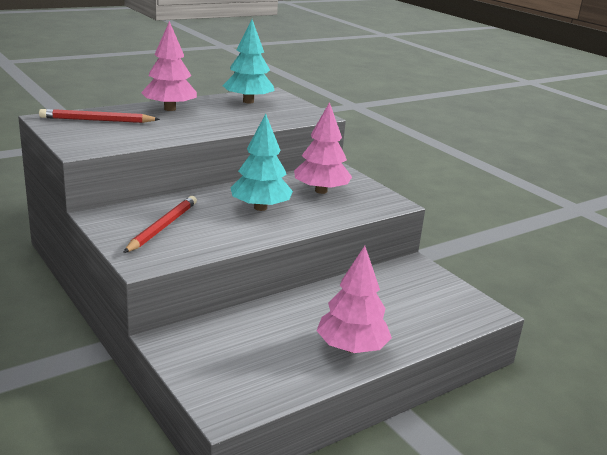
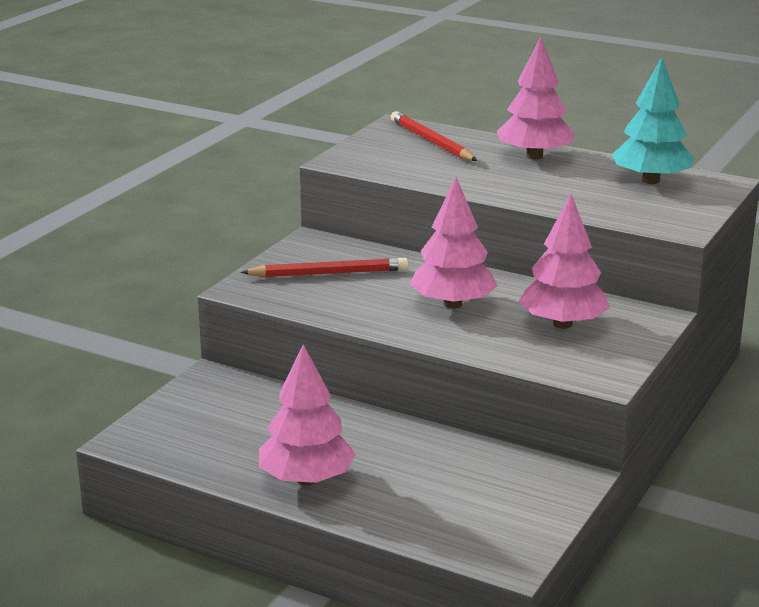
camera: 65 degrees right, 0 degrees up
turquoise tree [230,114,293,211] -> pink tree [409,177,497,309]

